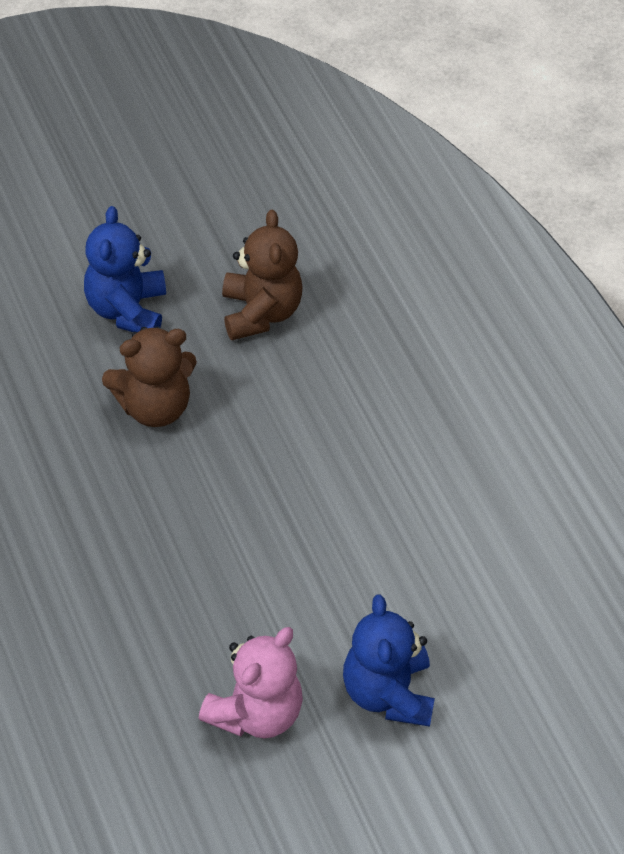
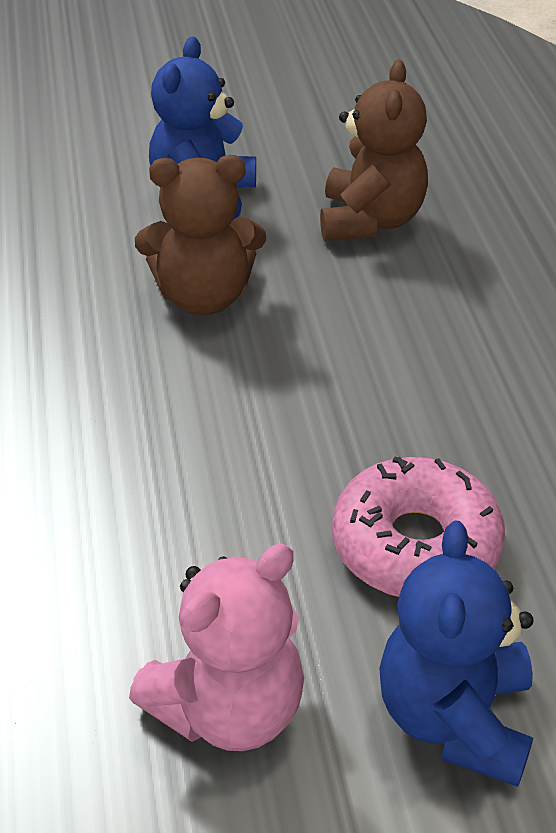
camera: 15 degrees right, 10 degrees down
none -> pink donut [332,457,505,597]

